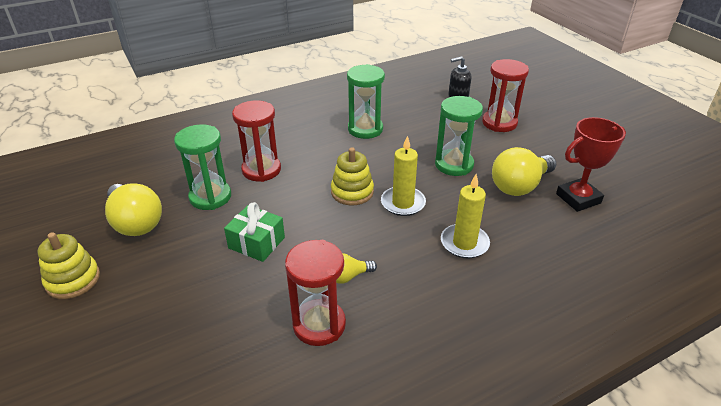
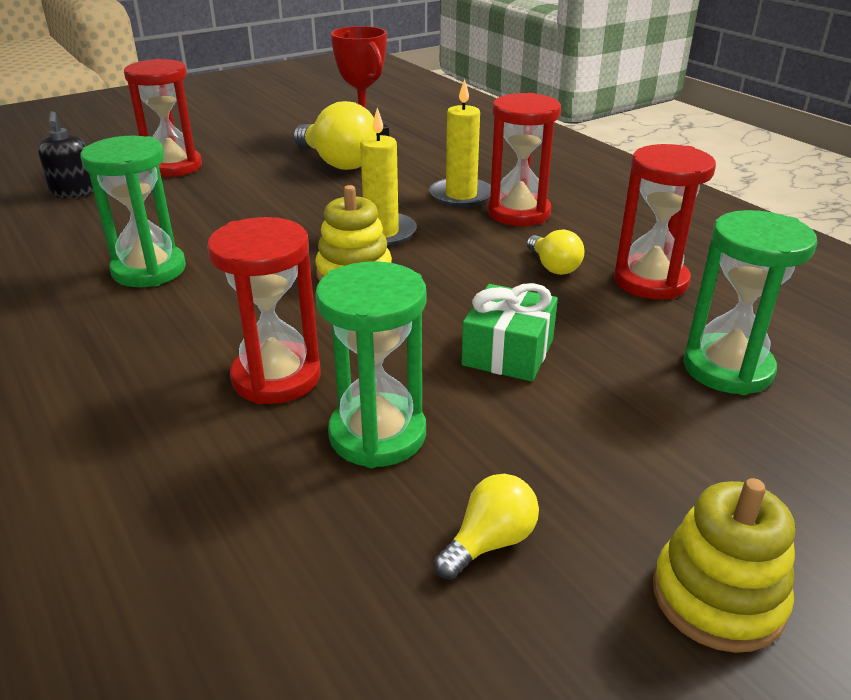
camera: 95 degrees left, 5 degrees down
yellow light bulb [105,183,162,236] -> yellow light bulb [434,474,539,580], size x0.53
green hourglass [435,96,483,176] -> green hourglass moved to [683,210,817,395]
none -> red hourglass [488,93,561,226]

